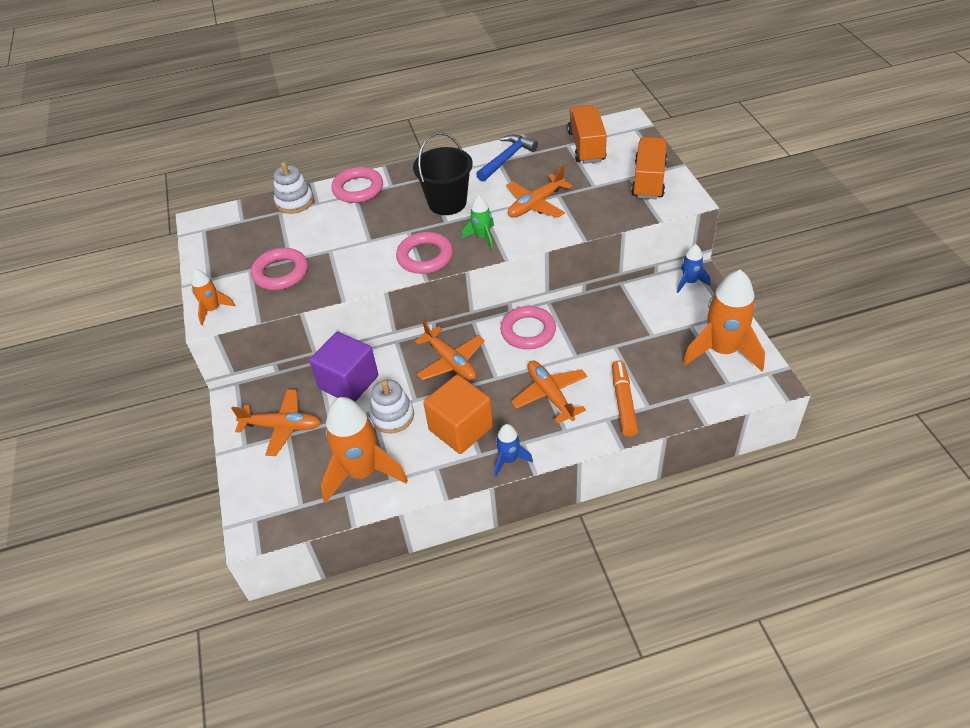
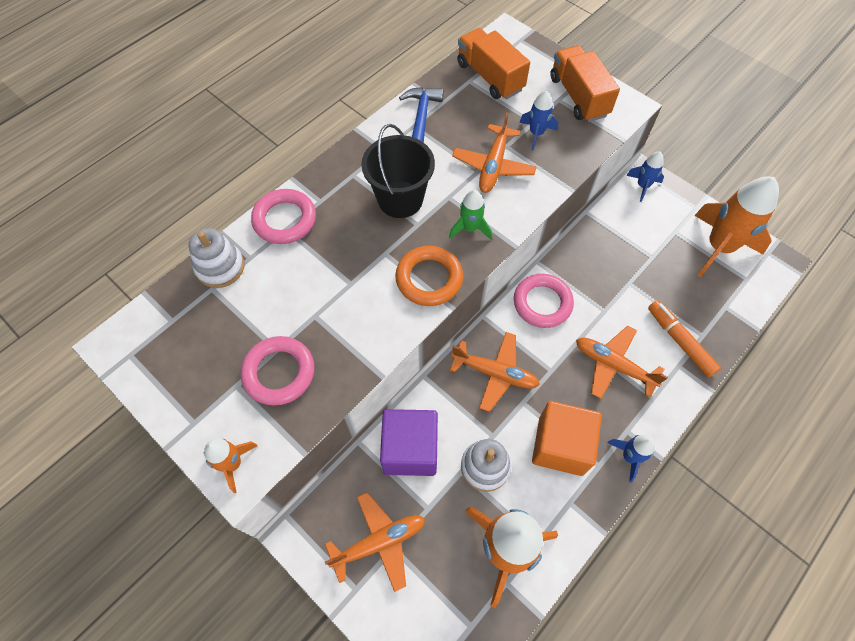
camera: 35 degrees left, 15 degrees up
pink ring [396,232,453,274] -> orange ring [395,246,463,306]
none -> blue rocket [519,91,558,150]

